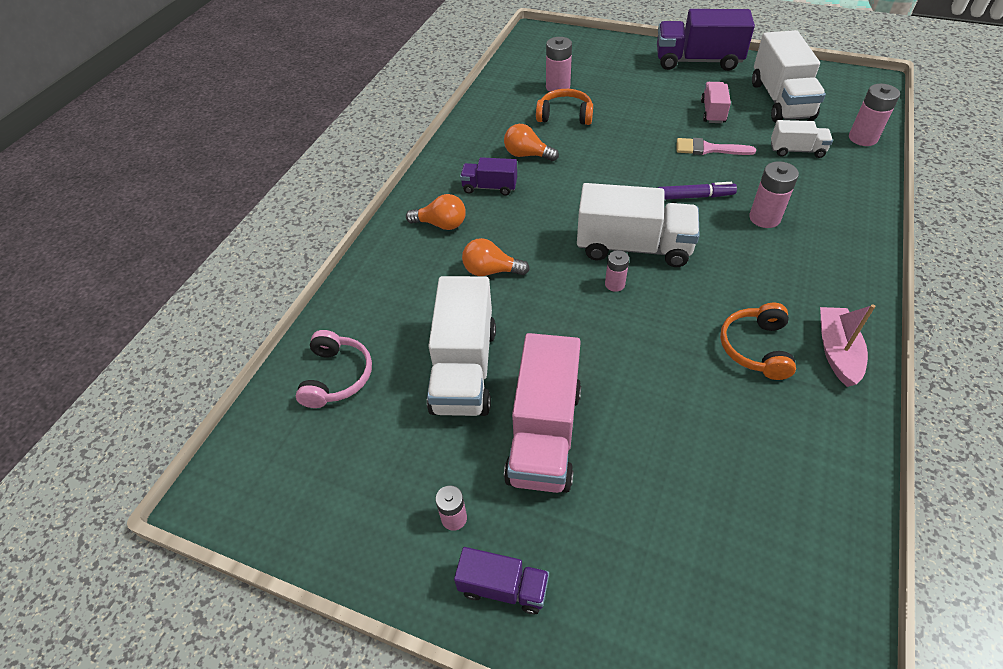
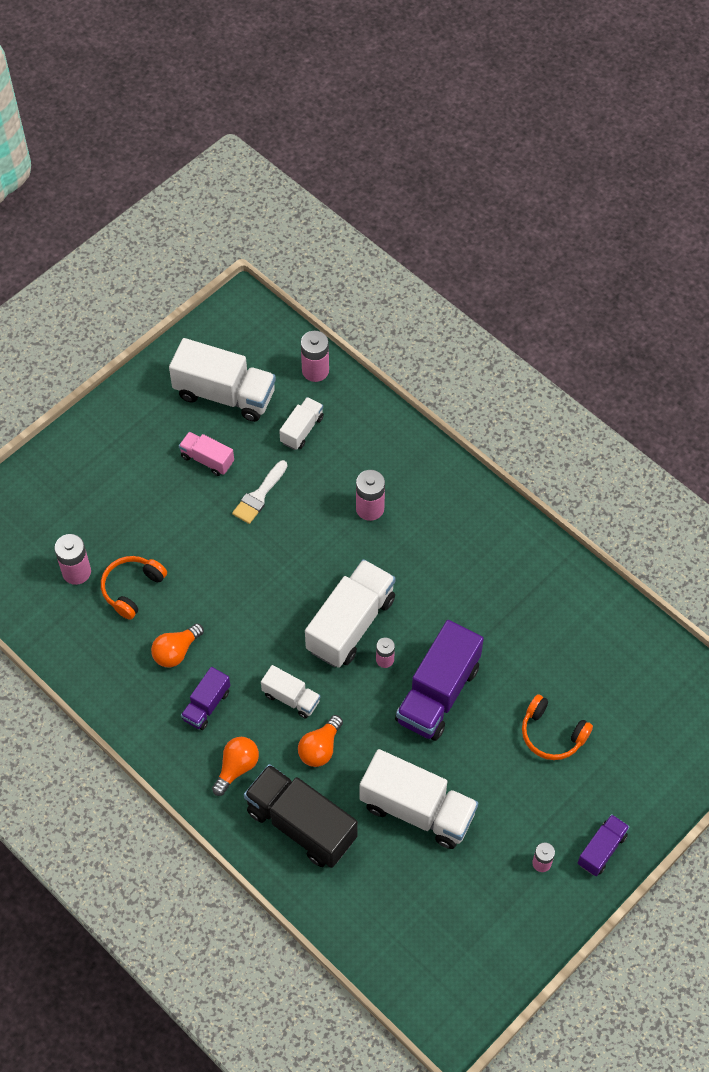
camera: 70 degrees left, 10 degrees up
pink headphones [296,330,372,408] -> none
pink truck [504,333,581,493] -> none
purple truck [657,9,755,71] -> purple truck moved to [395,620,484,741]
purple marker [658,182,737,200] -> none
pink brush [677,138,756,155] -> white brush [232,460,287,524]
orange headphones [720,303,796,380] -> orange headphones moved to [522,694,593,760]
pink boat [820,304,876,387] -> none
none -> black truck [244,764,358,868]
none -> white truck [261,665,320,719]

